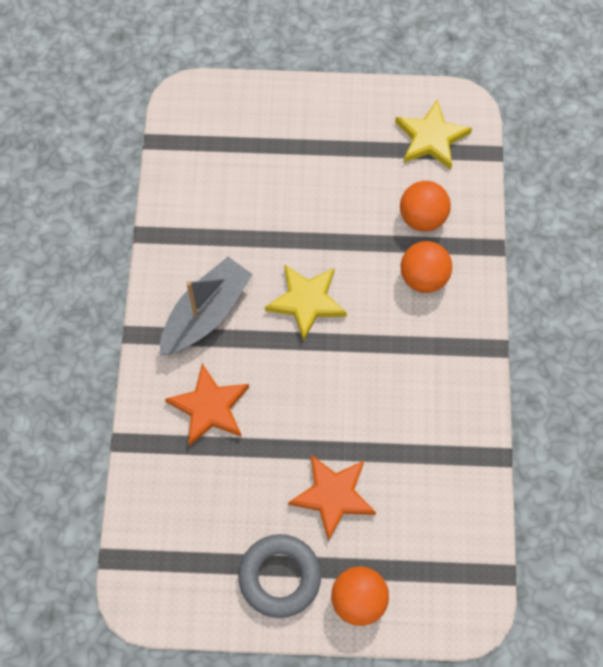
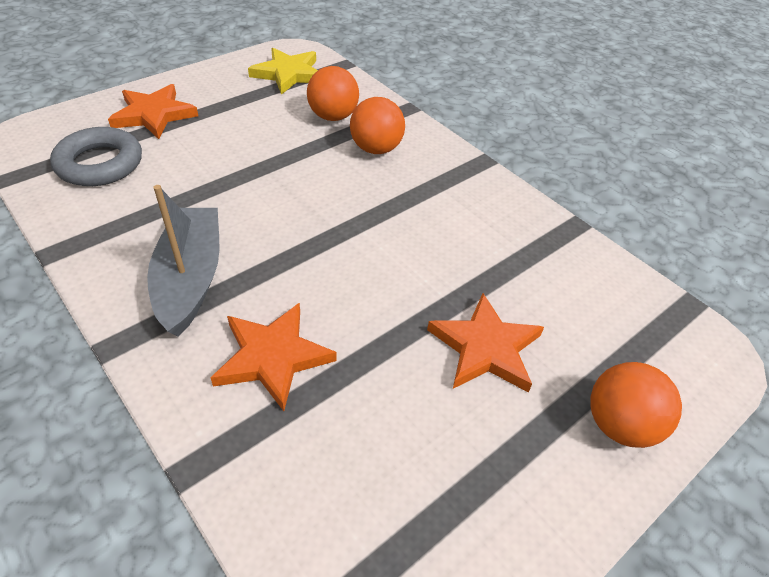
camera: 45 degrees left, 20 degrees down
grey ring [238,534,321,618] -> grey ring moved to [50,127,142,186]
yellow star [265,264,347,341] -> none
none -> orange star [108,84,198,139]

